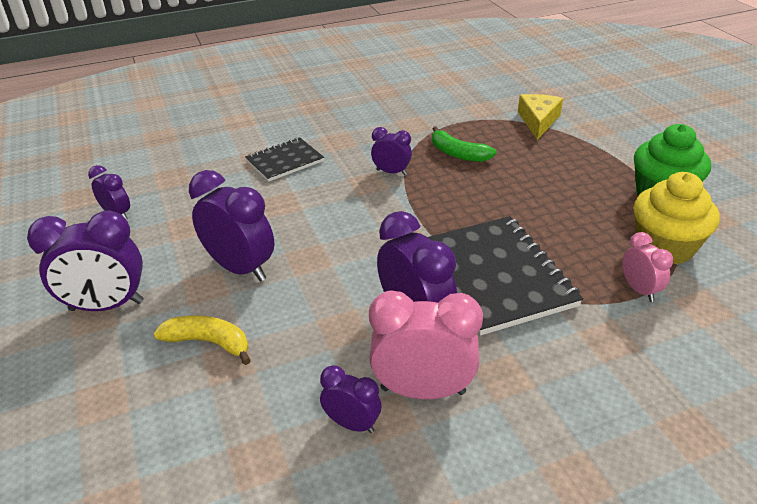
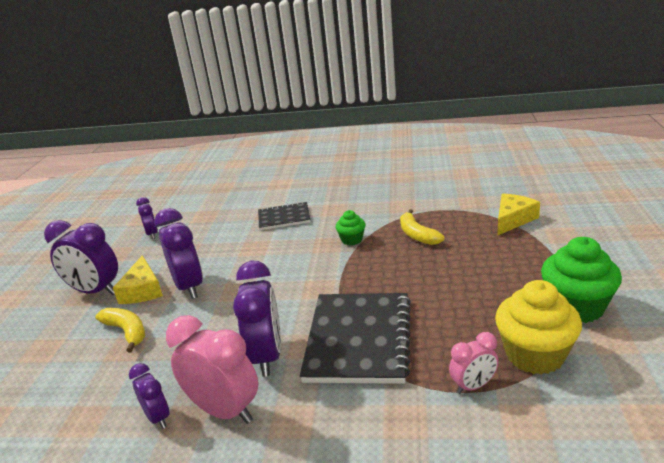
camera: 30 degrees right, 10 degrees down
purple clock [371,127,412,175] -> green cupcake [335,210,365,246]
green banana [432,126,497,162] -> yellow banana [400,209,445,245]
pink clock [622,232,673,302] -> pink clock turned 60 degrees clockwise [449,332,499,394]
none -> yellow cheese [113,255,163,304]

